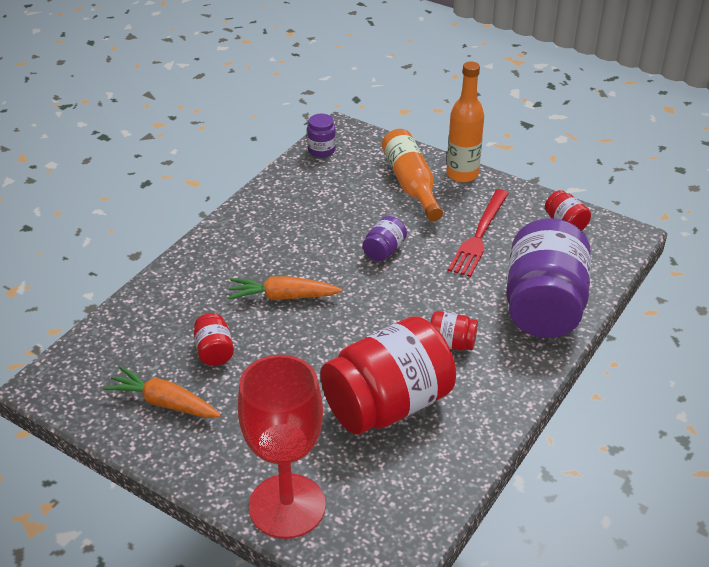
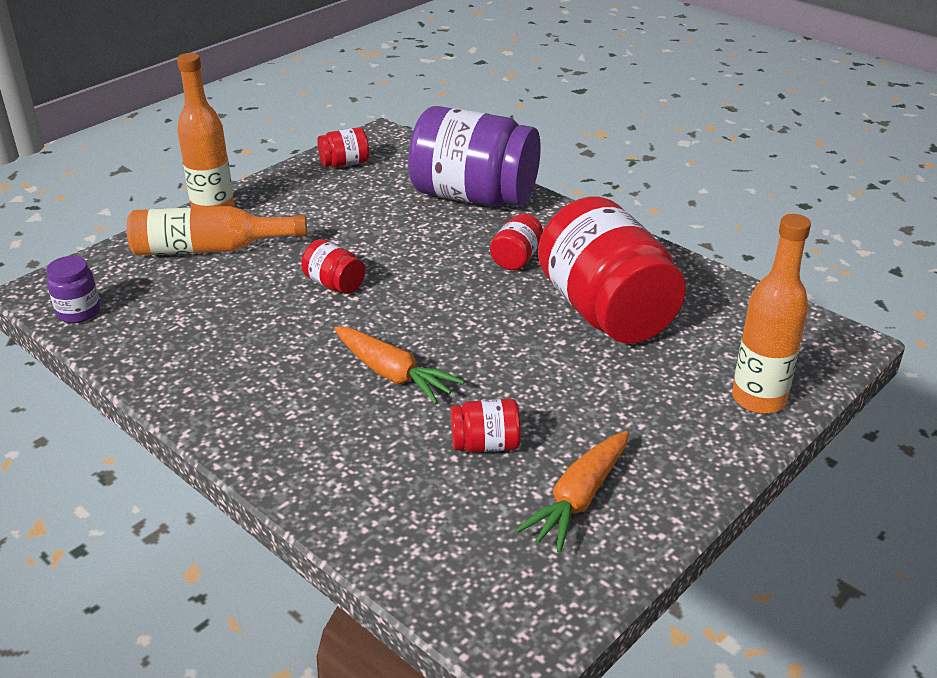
camera: 80 degrees left, 5 degrees down
orange carrot [227,276,342,300] -> orange carrot turned 60 degrees counterclockwise [334,326,464,404]
red goblet [238,354,326,539] -> orange bottle [732,214,811,414]
purple jar [363,216,407,261] -> red jar [301,239,365,294]
red fork [448,189,509,277] -> none

